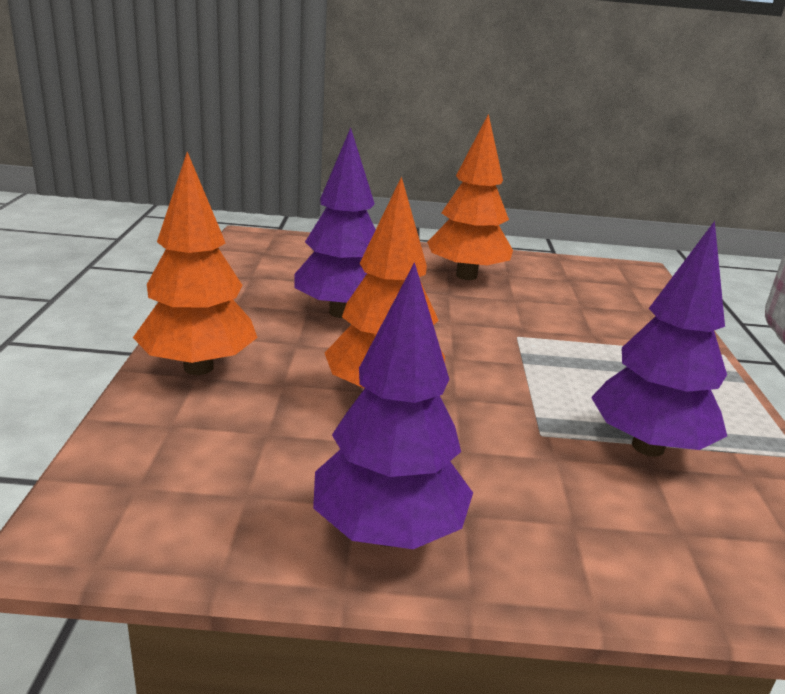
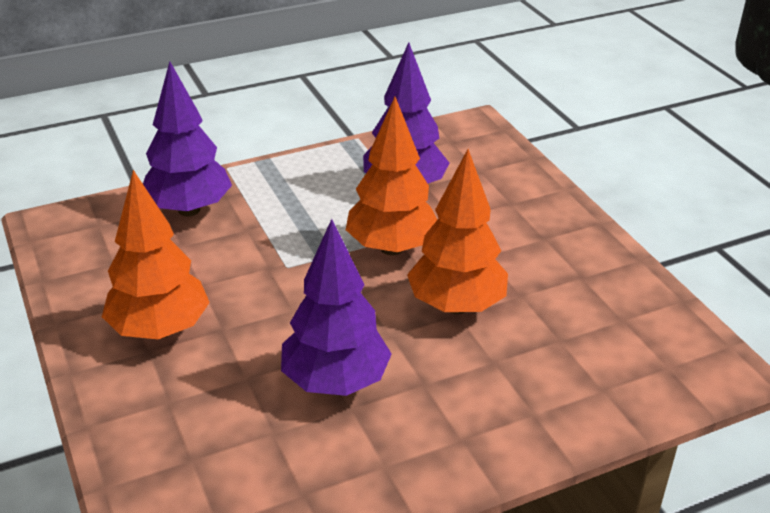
camera: 115 degrees left, 10 degrees up
orange tree [133,152,258,375] -> orange tree moved to [346,97,437,255]
purple tree [313,262,473,549] -> purple tree moved to [143,61,232,216]

